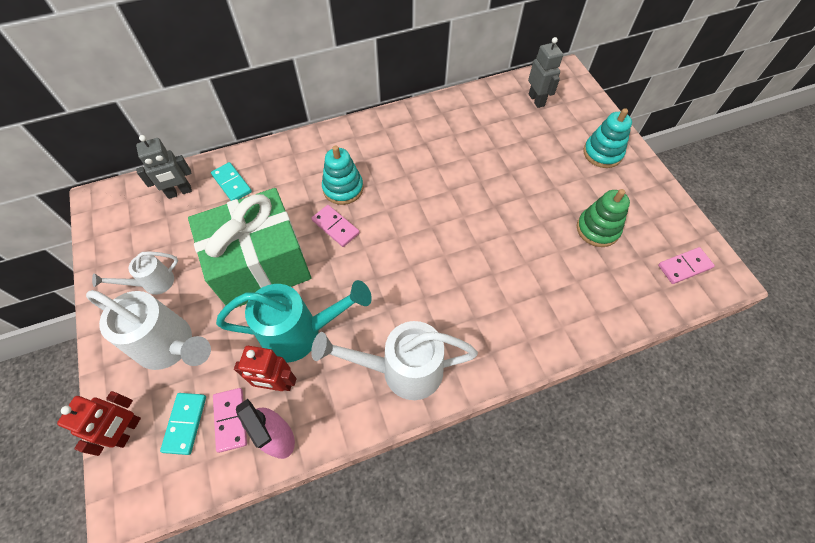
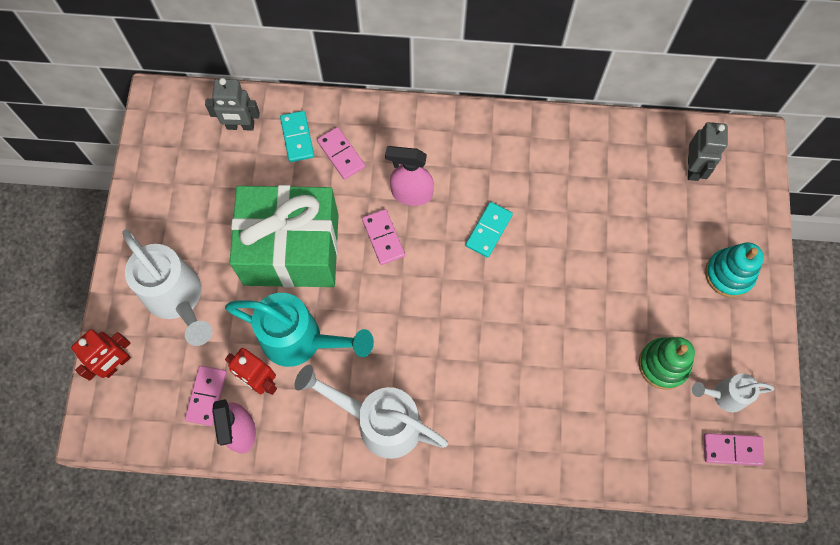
camera: 25 degrees right, 10 degrees up
white watering can [92,251,178,295] -> white watering can moved to [692,373,774,412]
turquoise domino [160,393,206,455] -> turquoise domino moved to [465,202,513,258]
turquoise stacking toy [322,145,364,205] -> pink spray bottle [385,146,434,206]
none -> pink domino [317,127,365,180]

